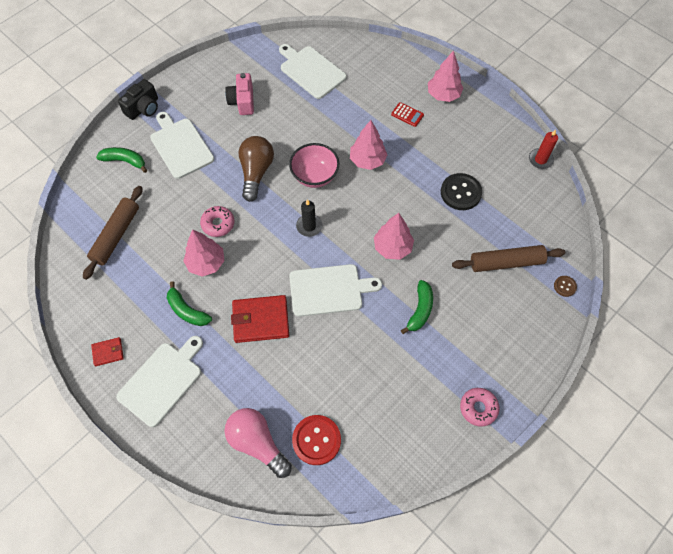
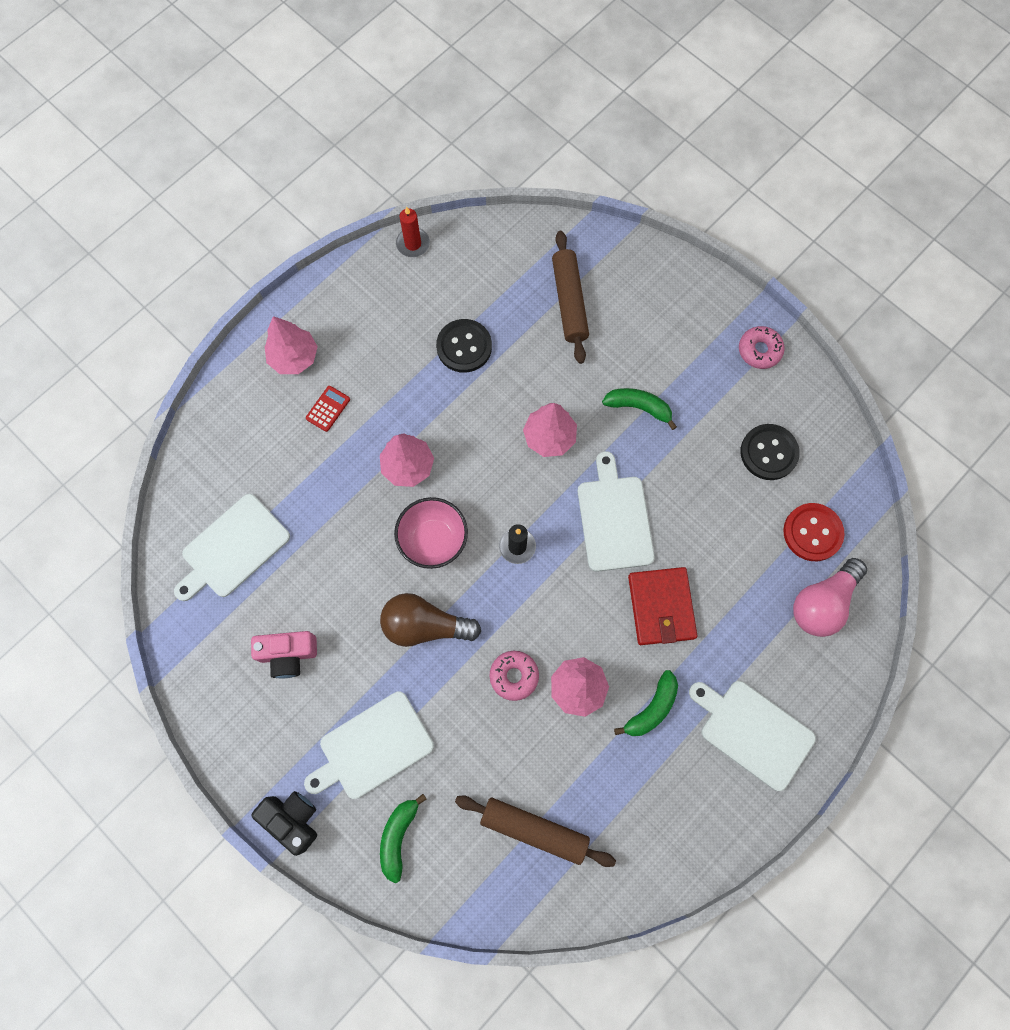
camera: 90 degrees left, 10 degrees up
red wallet [91,337,124,366] -> none
brown button [554,276,577,297] -> none
none -> black button [741,424,800,480]

